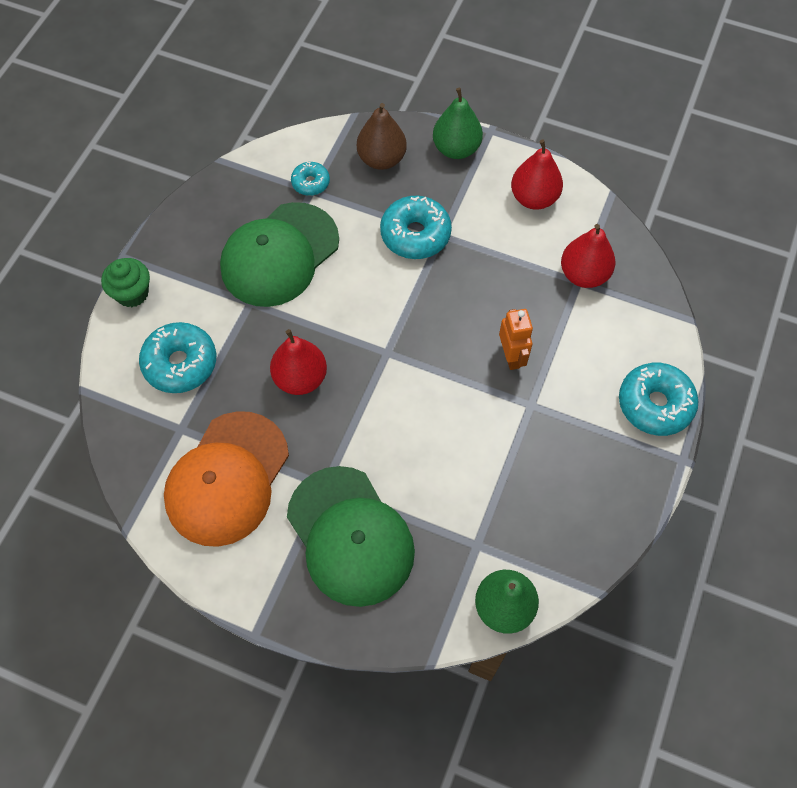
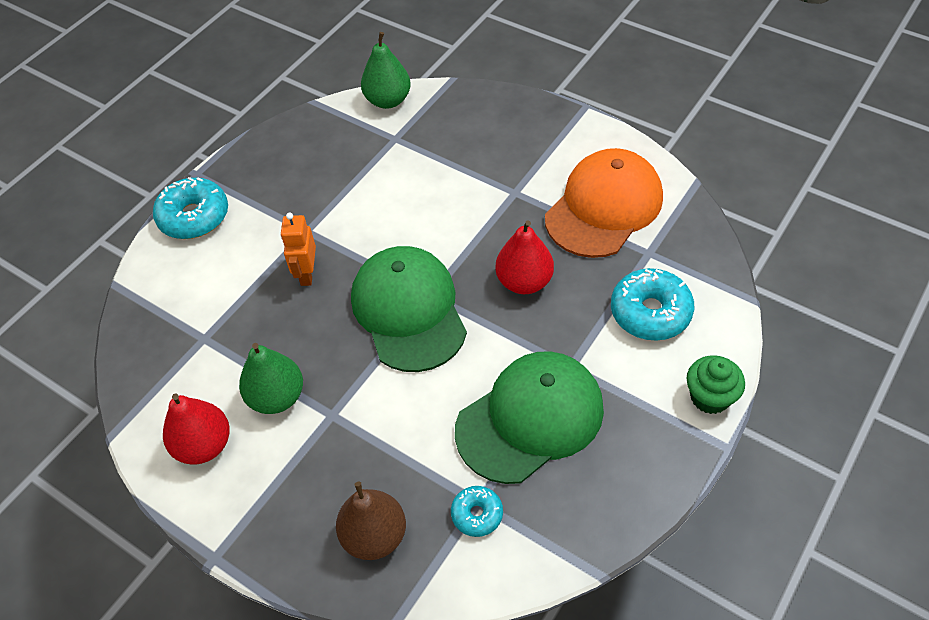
camera: 165 degrees left, 10 degrees down
green cap [287,466,415,607] -> green cap moved to [351,246,467,372]
turquoise donut [380,196,452,259] -> none
green pear [433,88,483,159] -> green pear moved to [239,343,303,414]
red pear [561,224,615,288] -> none

